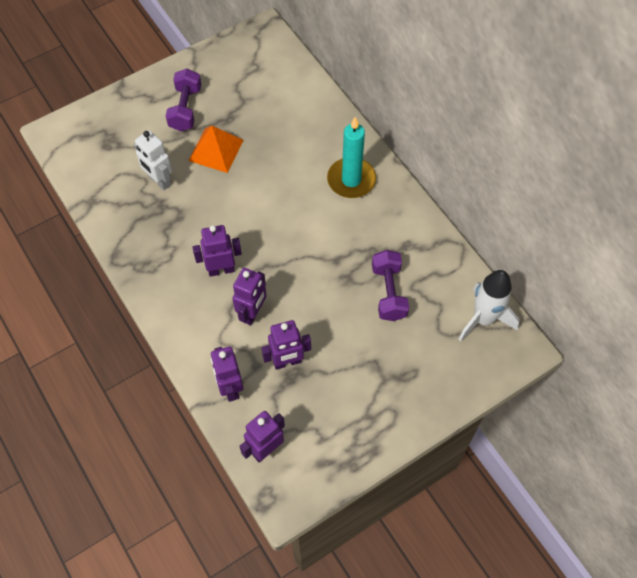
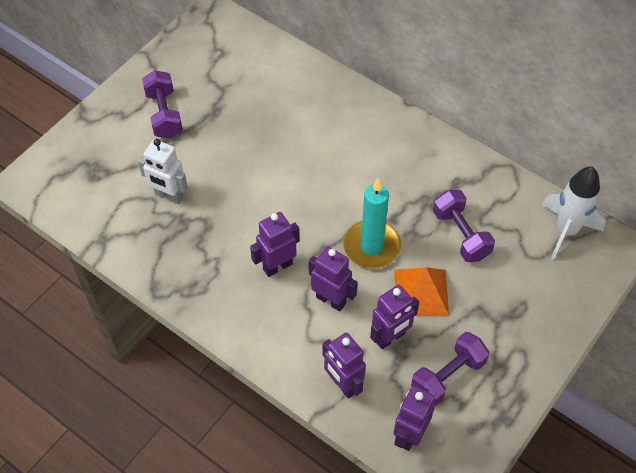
camera: 20 degrees left, 5 degrees down
orange pyramid [188,126,244,173] -> orange pyramid moved to [394,267,449,316]
purple robot [232,268,266,325] -> purple robot turned 60 degrees counterclockwise [309,246,358,311]
turquoise candle [327,117,376,198] -> turquoise candle moved to [343,178,401,269]
none -> purple dumbbell [411,332,490,406]

